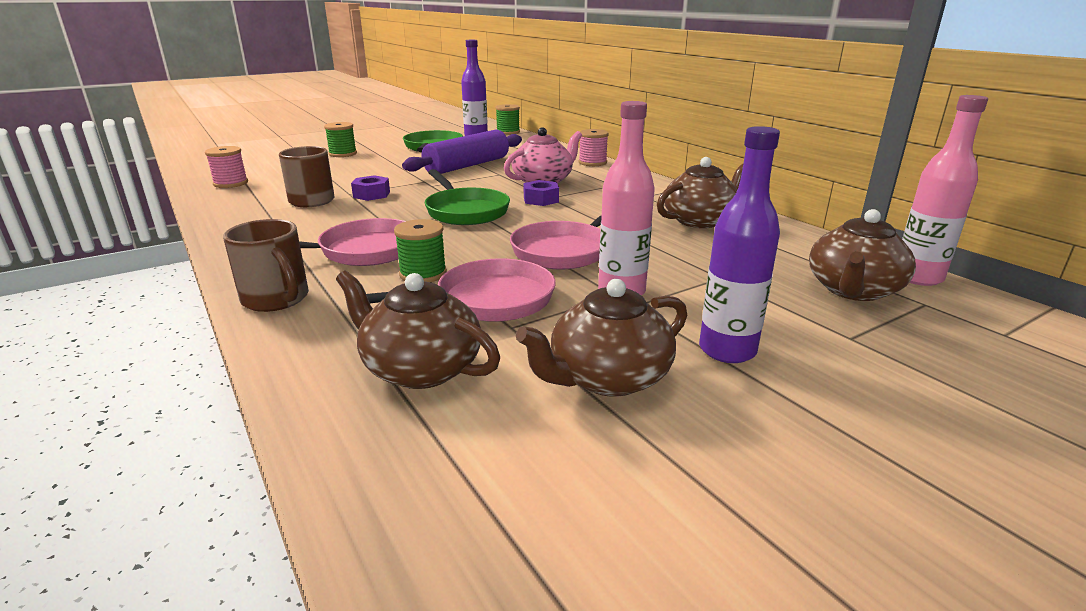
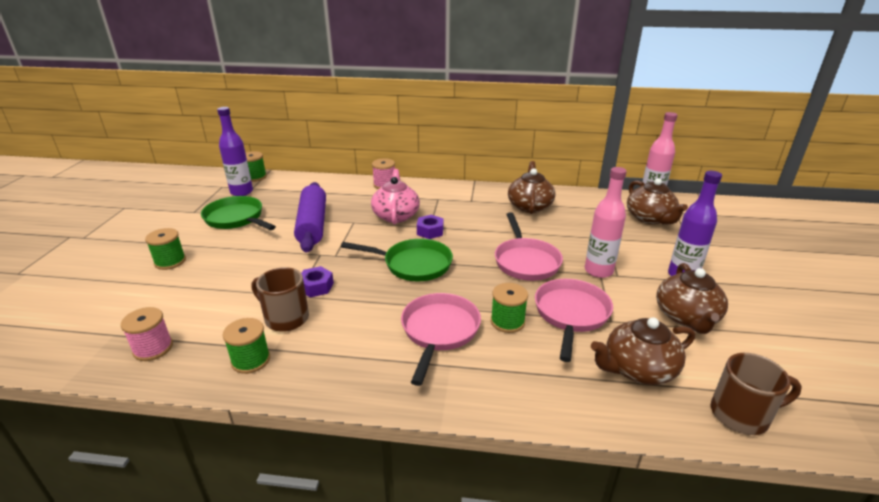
camera: 50 degrees left, 5 degrees up
brown mug [223,219,309,312] -> brown mug moved to [711,353,802,435]
none -> green spool [223,318,270,374]

